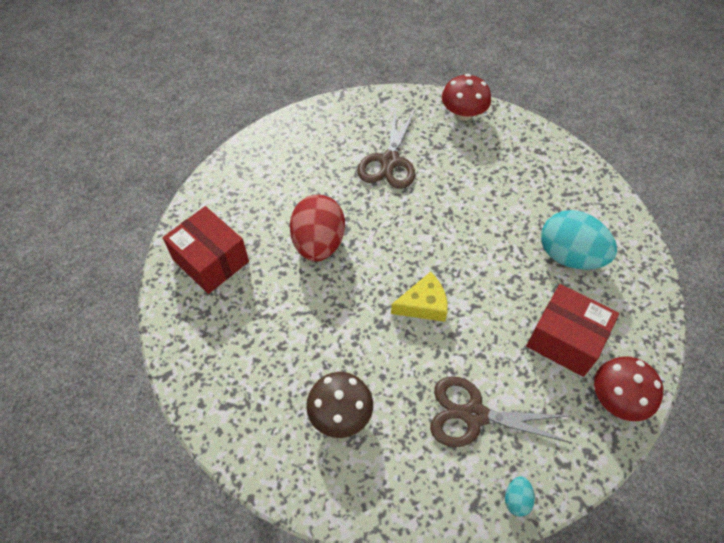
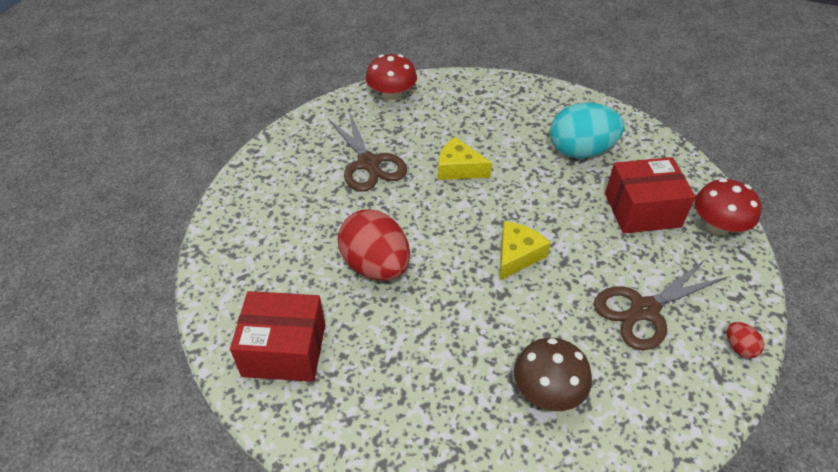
camera: 40 degrees left, 10 degrees down
turquoise egg [505,476,535,517] -> red egg [727,322,764,358]
none -> yellow cheese [438,137,492,180]

